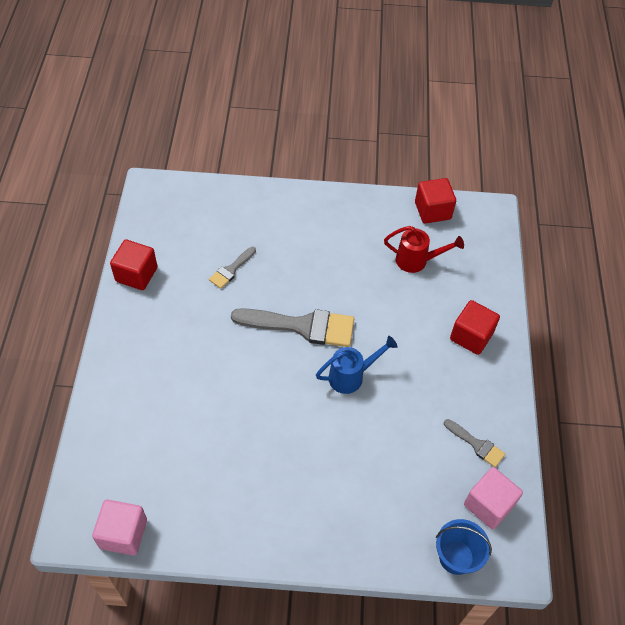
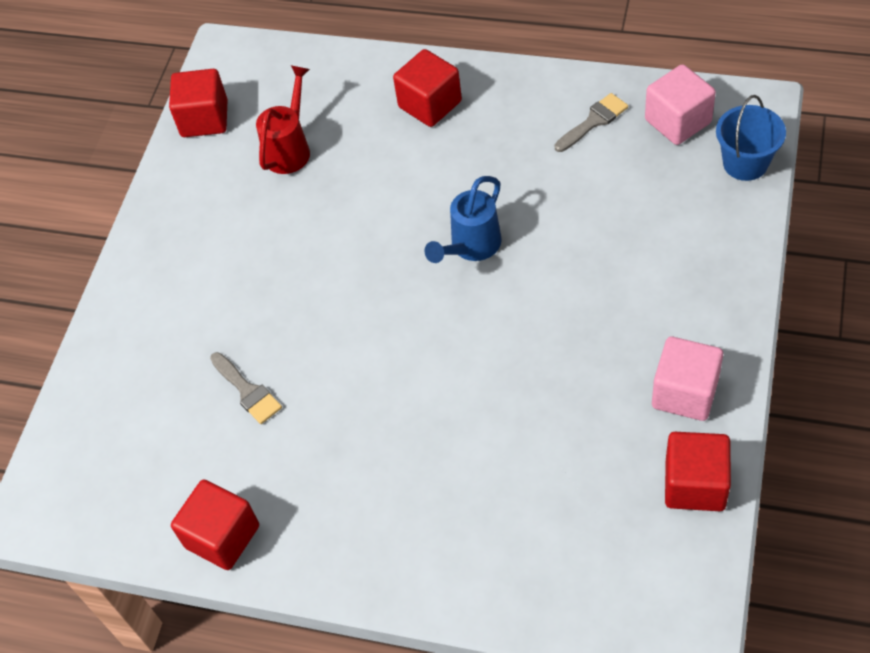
camera: 70 degrees left, 0 degrees up
pink cube [92,499,147,555] -> pink cube moved to [652,337,723,421]
grey brush [231,308,354,347] -> none
blue watering can [316,336,398,394] -> blue watering can turned 135 degrees counterclockwise [424,176,501,263]
none -> red cube [665,432,731,511]

